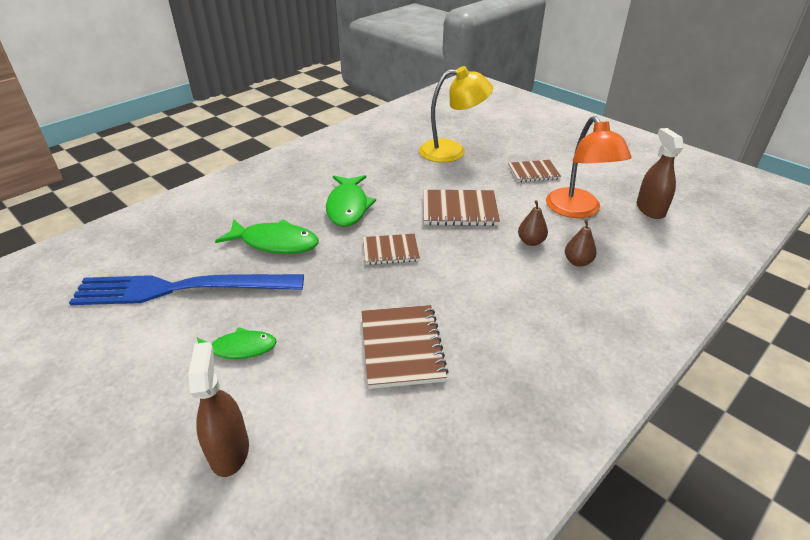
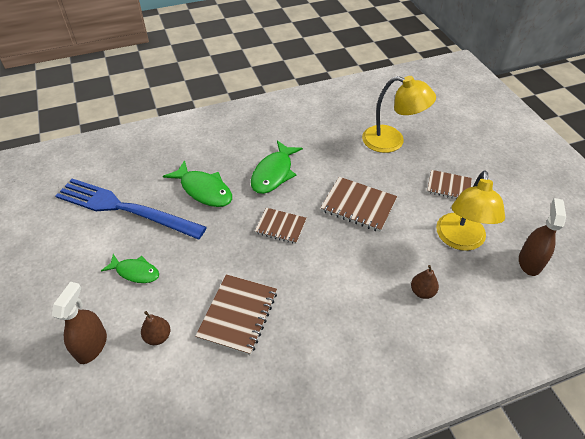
camera: 25 degrees right, 10 degrees up
brown pear [518,200,548,246] -> brown pear moved to [141,311,170,345]
orange lamp [546,116,632,218] -> yellow lamp [436,170,505,251]

